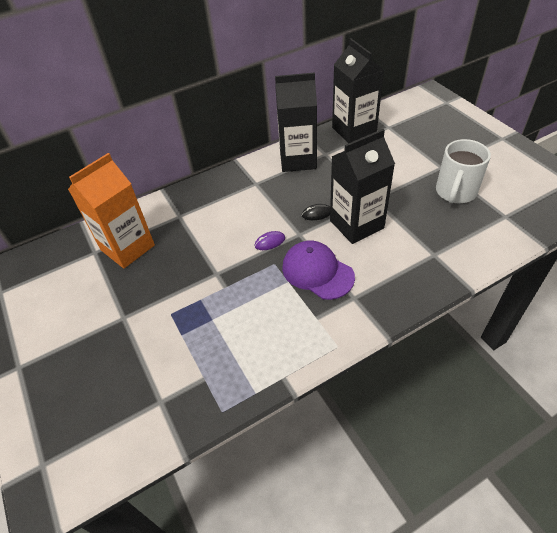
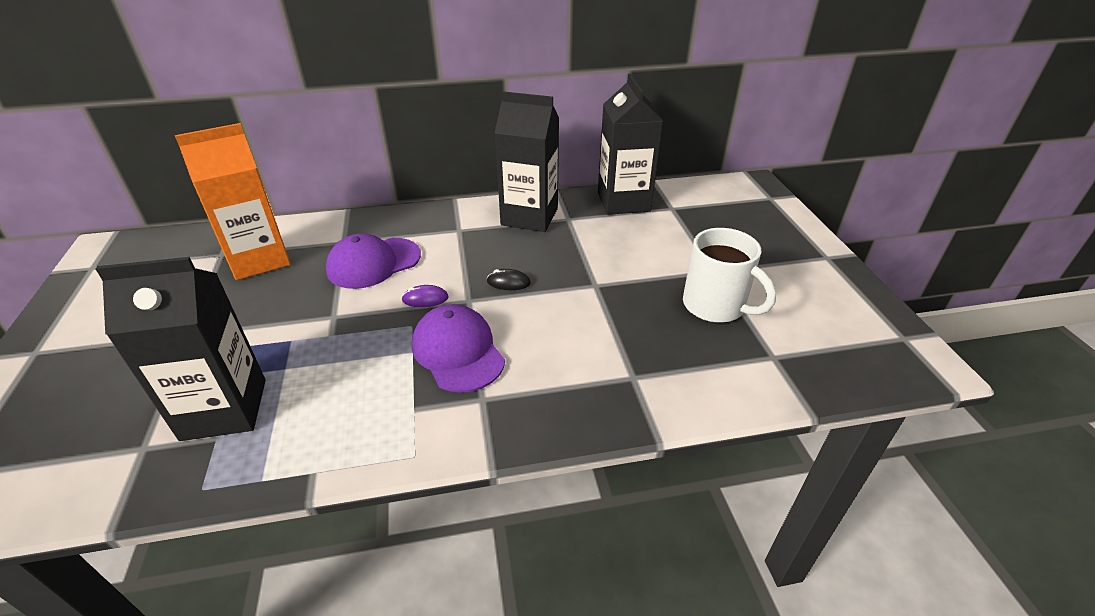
camera: 15 degrees right, 10 degrees down
black carton [330,129,395,244] -> black carton moved to [96,257,266,441]
white mug [436,139,491,203] -> white mug turned 90 degrees counterclockwise [683,228,776,323]
none -> purple cap [326,234,421,289]

